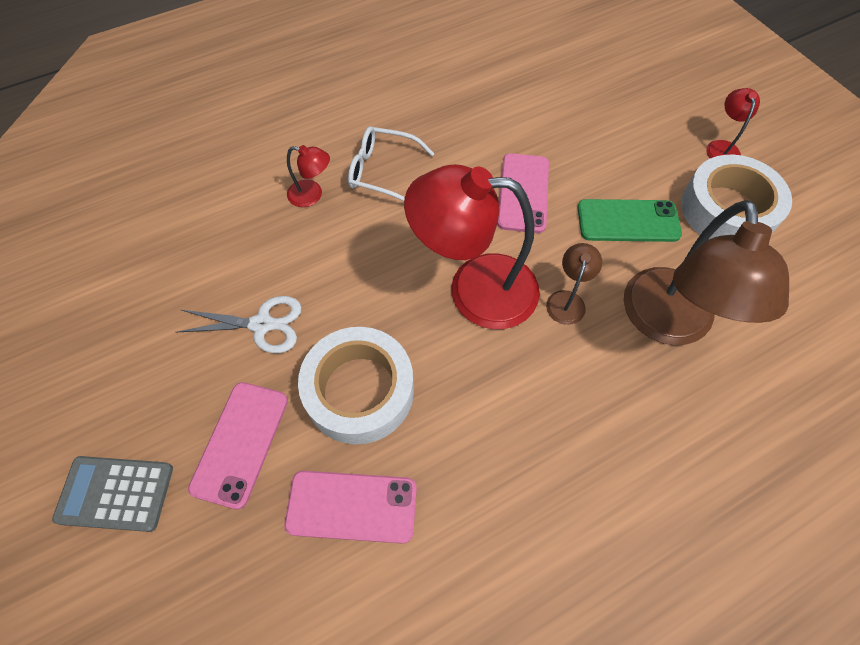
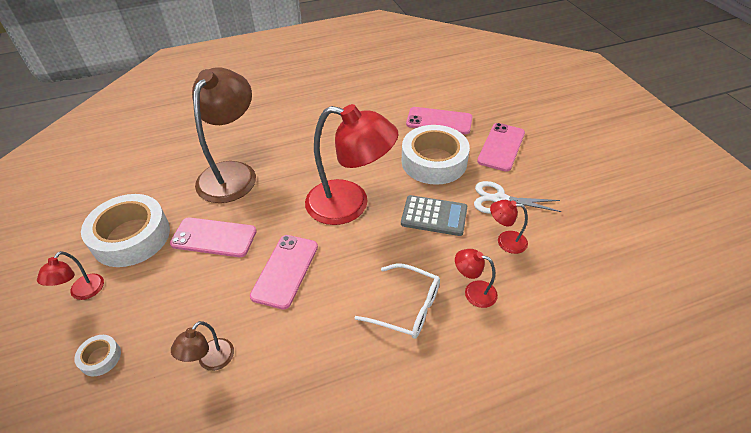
camera: 170 degrees left, 15 degrees down
grey calculator [52,456,173,532] -> grey calculator moved to [401,195,467,236]
brown lamp [546,243,602,325] -> brown lamp moved to [171,321,234,371]
green phone [577,199,682,242] -> pink phone [170,217,257,257]
none -> white tape [74,335,121,376]
none -> red lamp [490,200,528,254]

